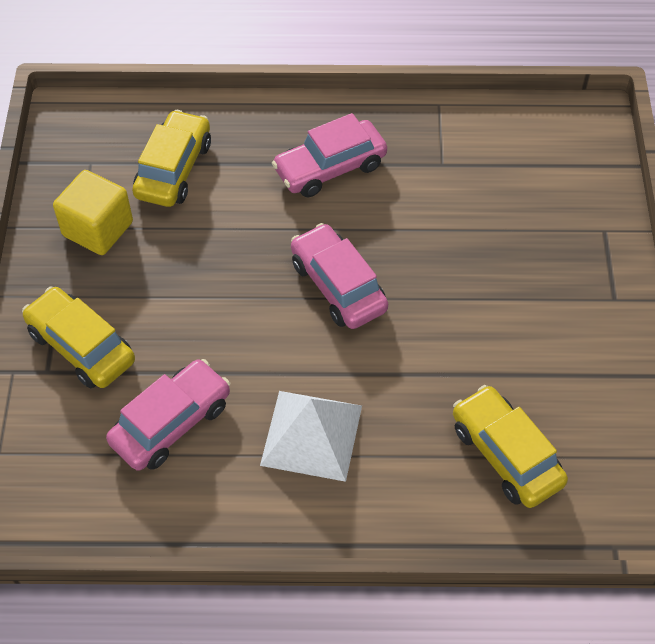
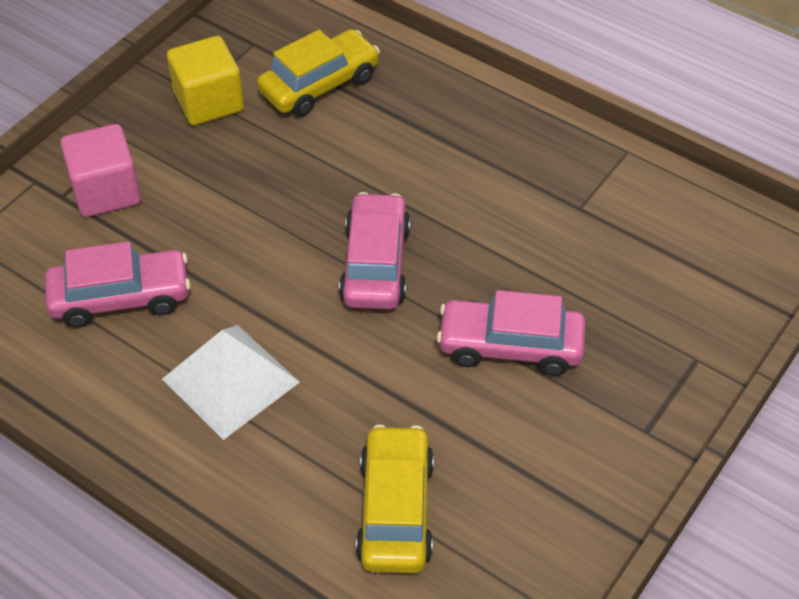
camera: 35 degrees right, 5 degrees down
yellow car [22,287,135,388] -> pink cube [60,124,141,217]
pink car [272,113,387,197] -> pink car moved to [437,290,586,376]

